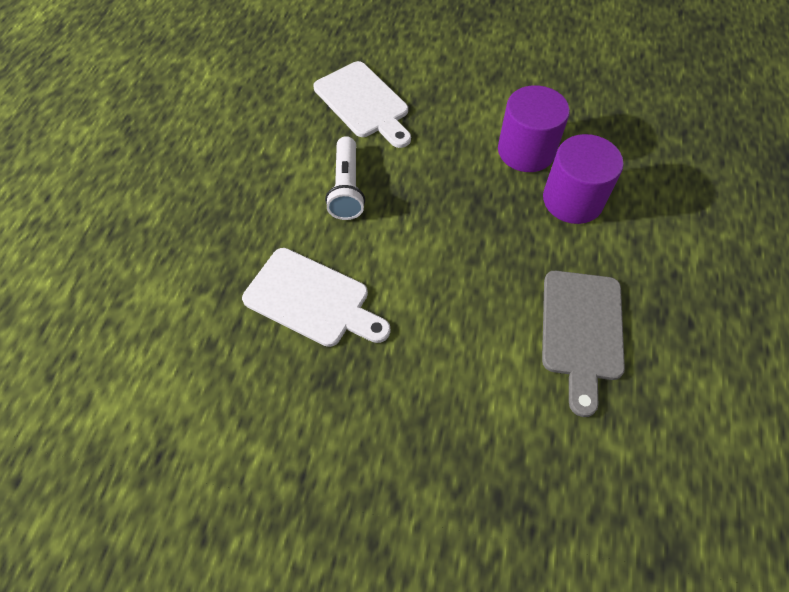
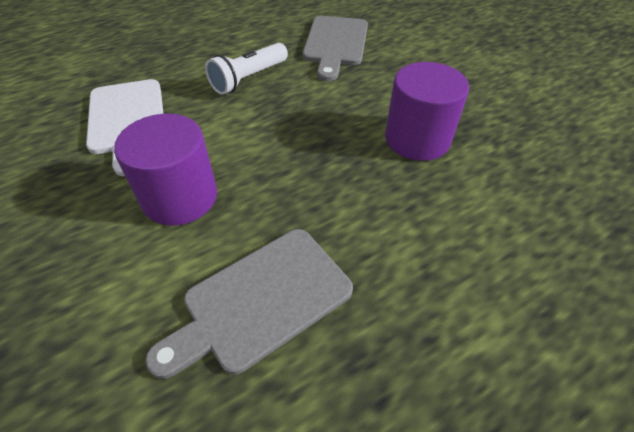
camera: 45 degrees right, 10 degrees down
white cutting board [313,61,411,148] -> grey cutting board [302,16,368,81]
purple cylinder [543,134,624,224] -> purple cylinder moved to [114,114,217,226]

